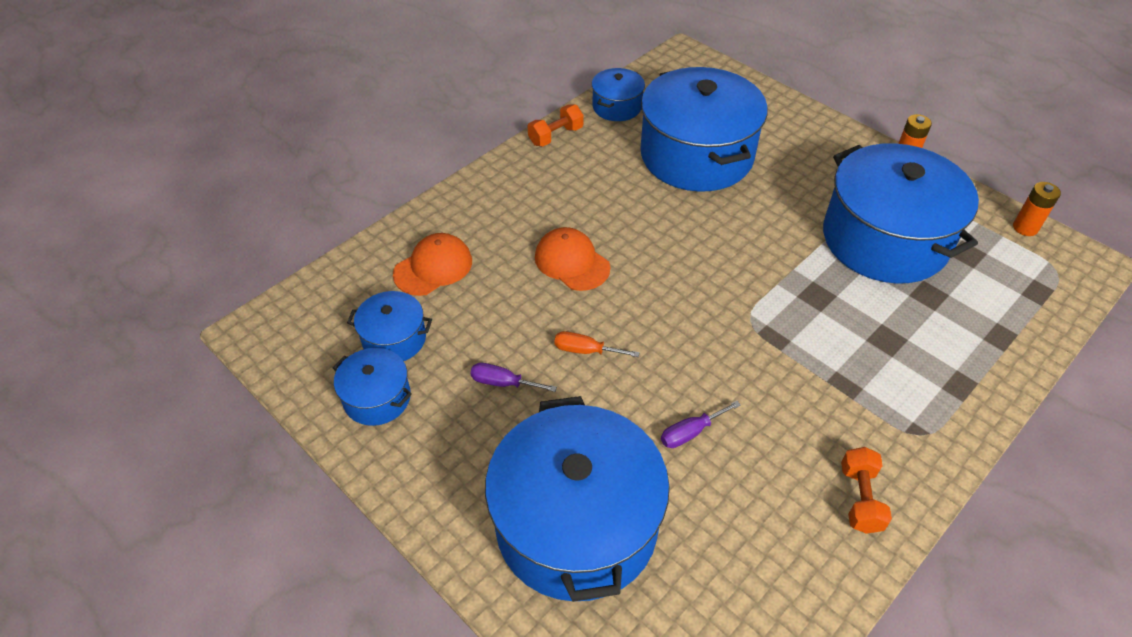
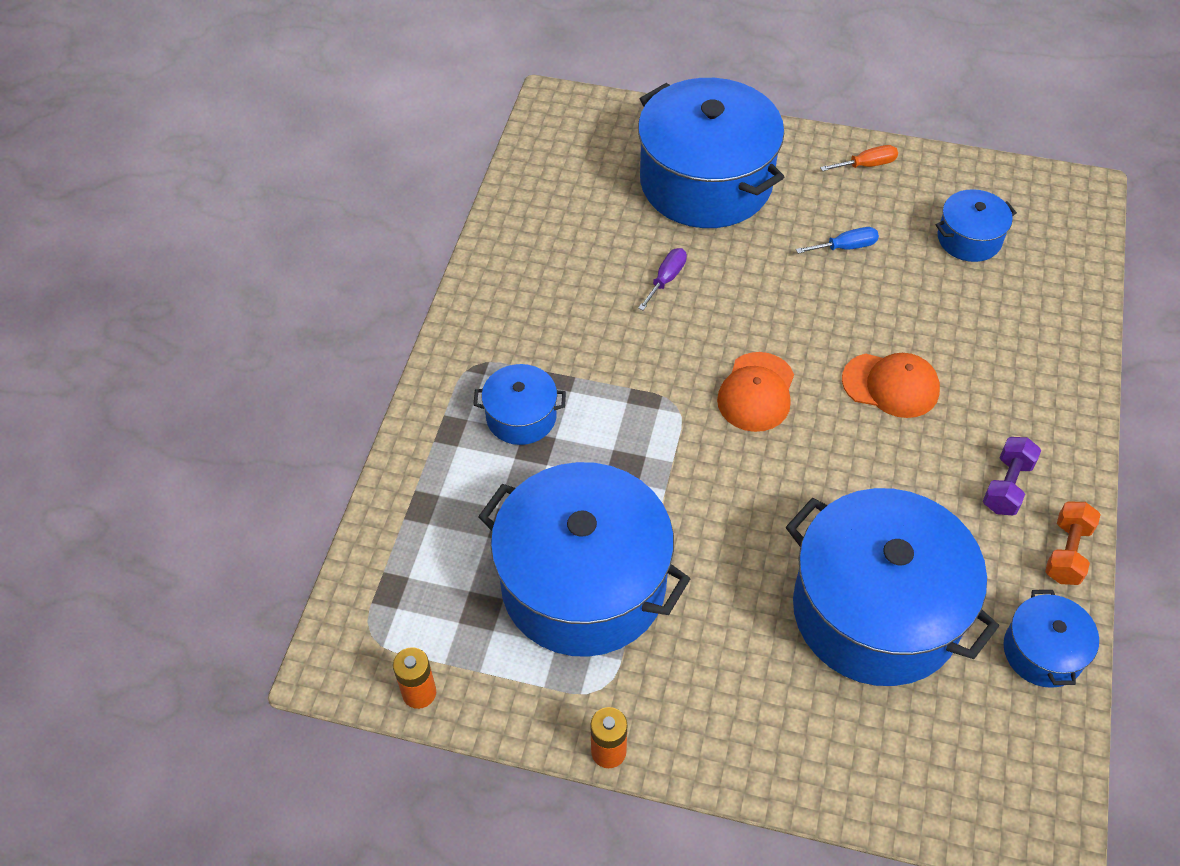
camera: 150 degrees right, 5 degrees up
blue pot [333,348,412,426] -> blue pot moved to [473,364,566,445]
orange cap [393,233,472,296] -> orange cap moved to [717,352,794,432]
purple screwdriver [471,363,557,392] -> blue screwdriver [796,227,879,254]
orange screwdriver [554,331,640,357] -> orange screwdriver moved to [820,145,898,171]
orange dumbbell [841,447,892,534] -> none
none -> purple dumbbell [983,437,1041,515]

